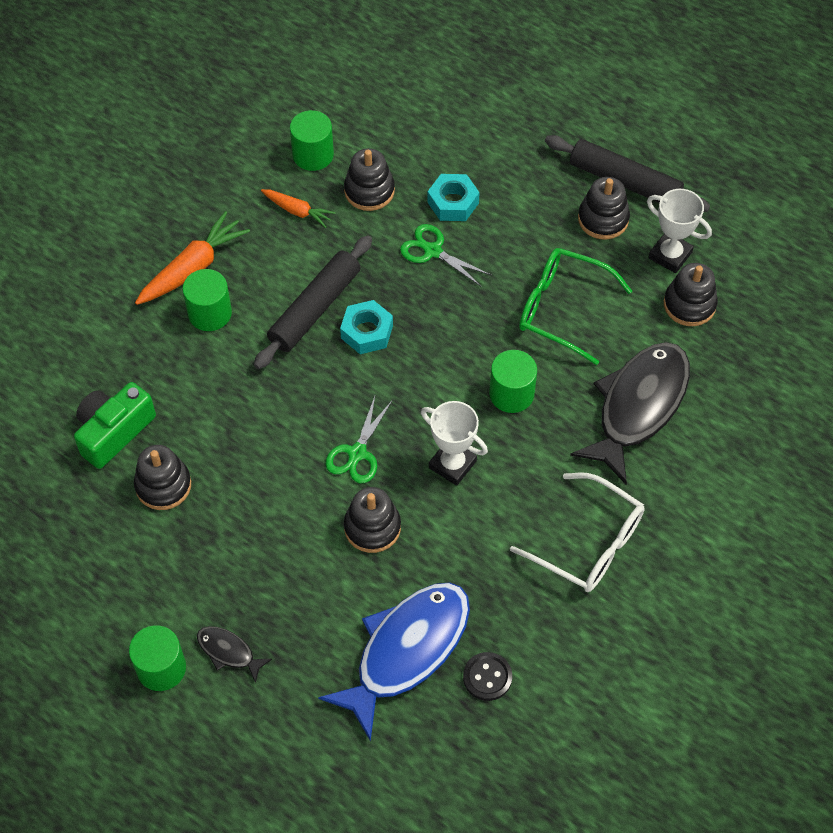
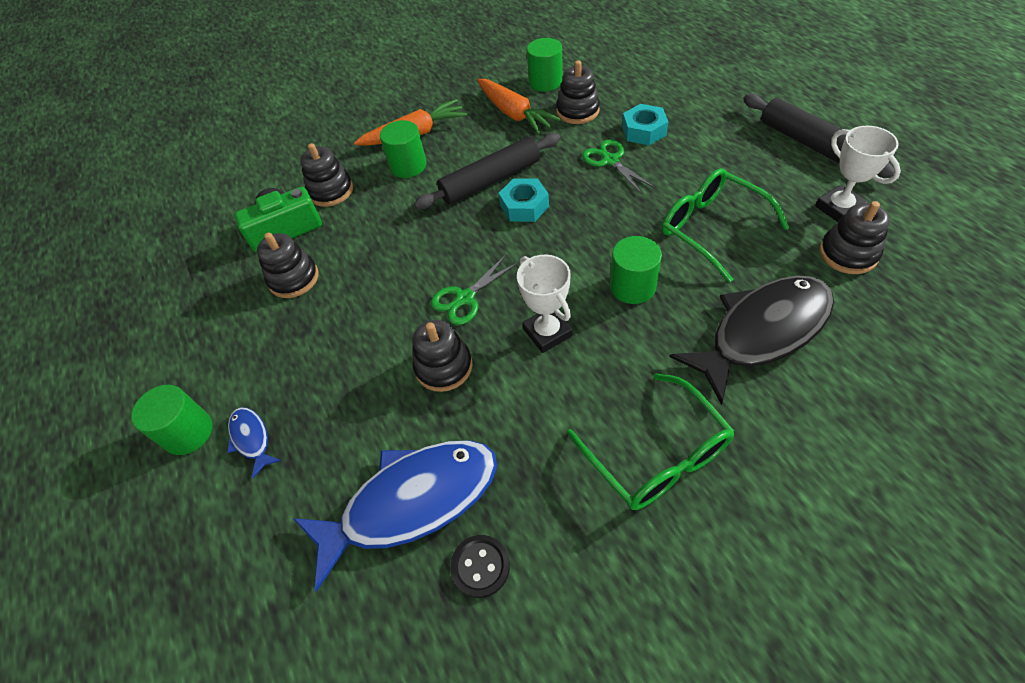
camera: 30 degrees right, 5 degrees down
black fish [197,626,272,683] -> blue fish [227,407,281,479]
orange carrot [261,189,336,228] -> orange carrot [477,79,561,135], size x1.68
white glasses [510,473,645,592] -> green glasses [567,373,735,510]
black stacking toy [578,177,630,239] -> black stacking toy moved to [300,143,353,207]

